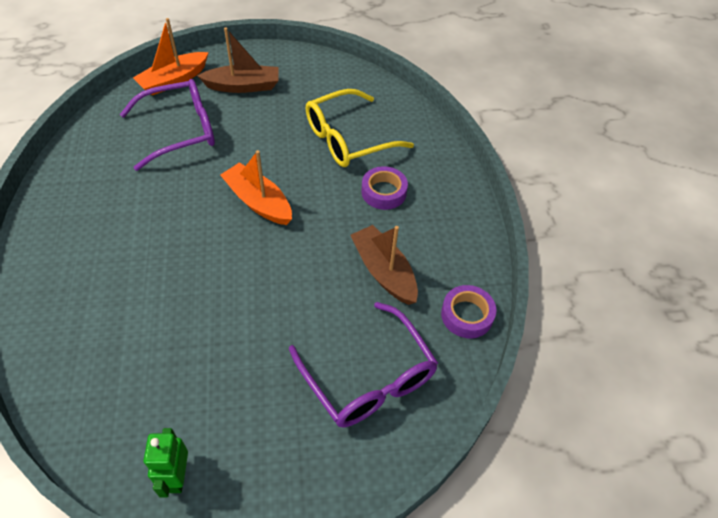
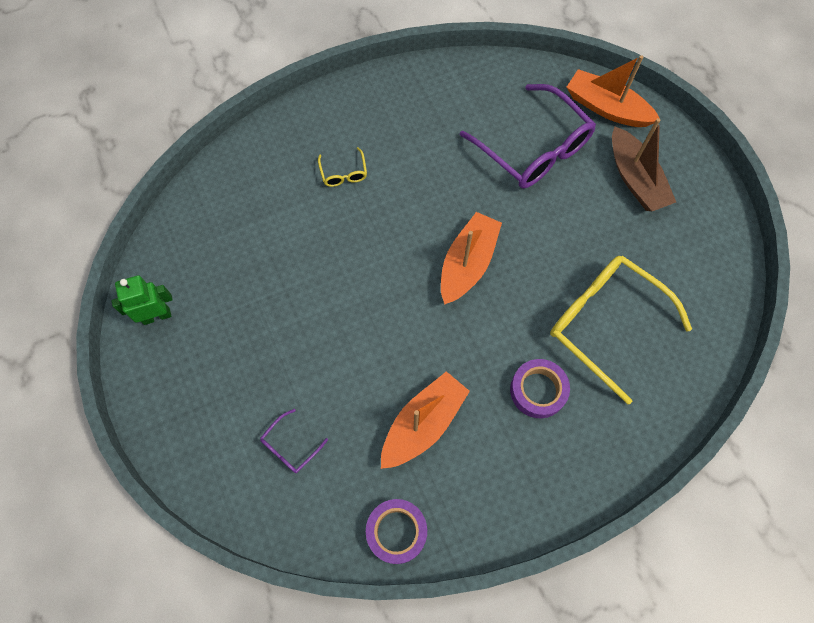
camera: 75 degrees right, 15 degrees up
purple glasses [289,302,438,427] -> purple glasses [260,409,328,473], size x0.43
brown boat [350,225,418,305] -> orange boat [381,371,470,469]
none -> yellow glasses [318,147,367,187]

